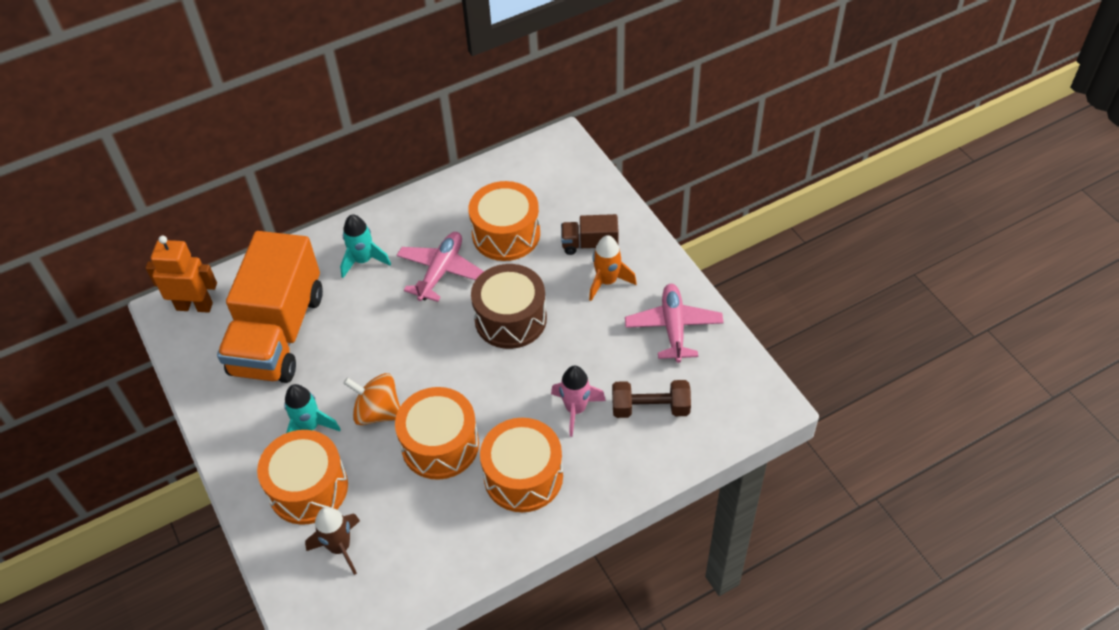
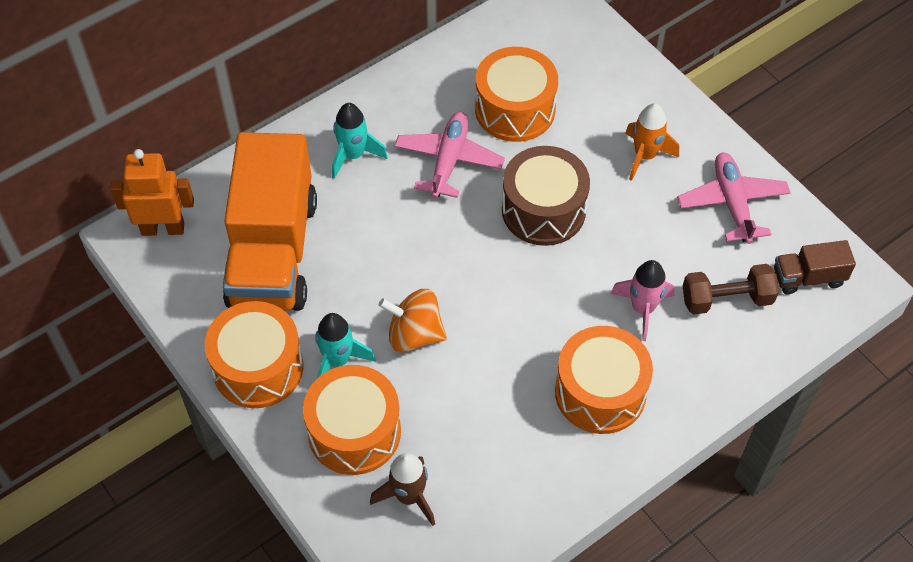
camera: 10 degrees left, 5 degrees up
orange drum [395,387,479,480] -> orange drum moved to [205,301,303,408]
brown truck [561,214,619,255] -> brown truck moved to [774,240,856,294]

